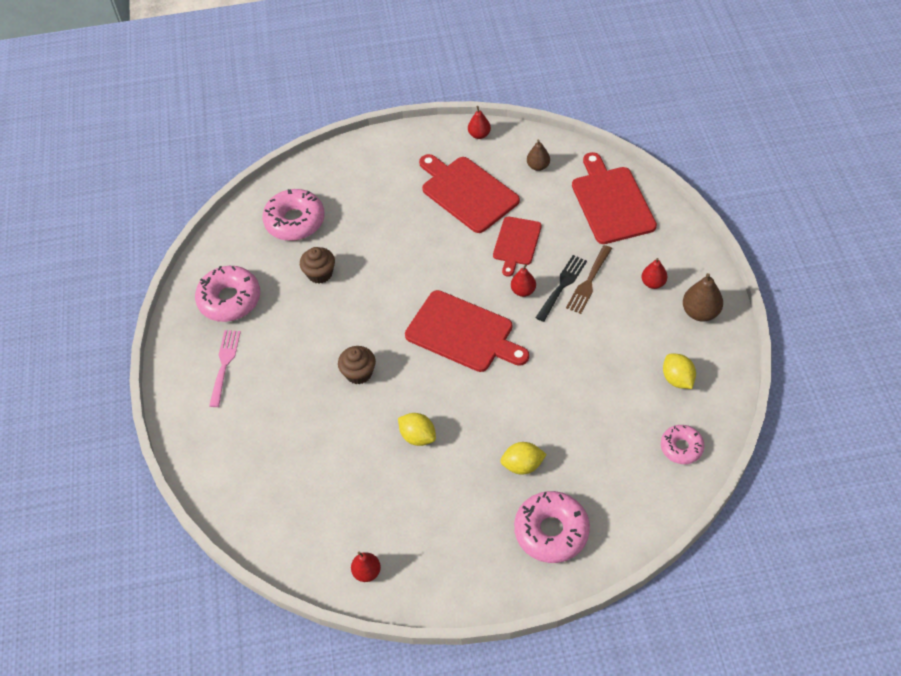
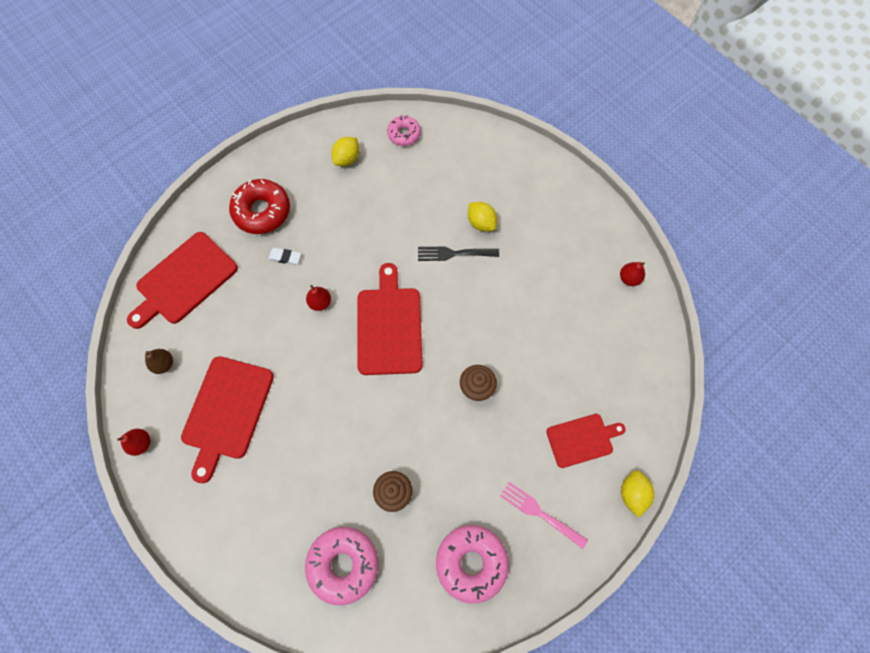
camera: 125 degrees left, 15 degrees up
pink fork [209,330,241,407] -> pink fork turned 60 degrees clockwise [500,482,588,549]
yellow lemon [398,413,436,446] -> yellow lemon moved to [621,470,654,518]
red cutting board [493,217,542,277] -> red cutting board moved to [546,414,626,468]
pink donut [514,491,590,563] -> none
black fork [535,255,587,322] -> black fork moved to [418,247,499,261]
brown fork [566,245,612,314] -> white eraser [268,248,301,265]
red pear [641,258,667,289] -> red donut [229,179,290,234]
brown pear [683,273,723,322] -> none

